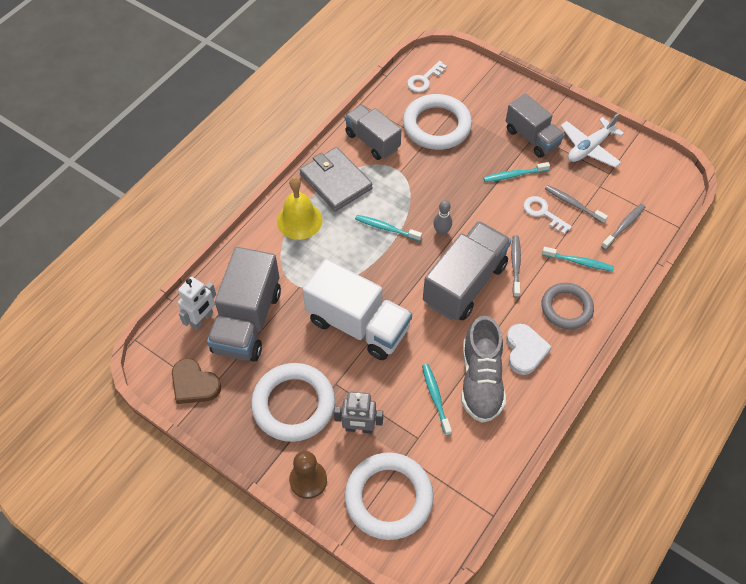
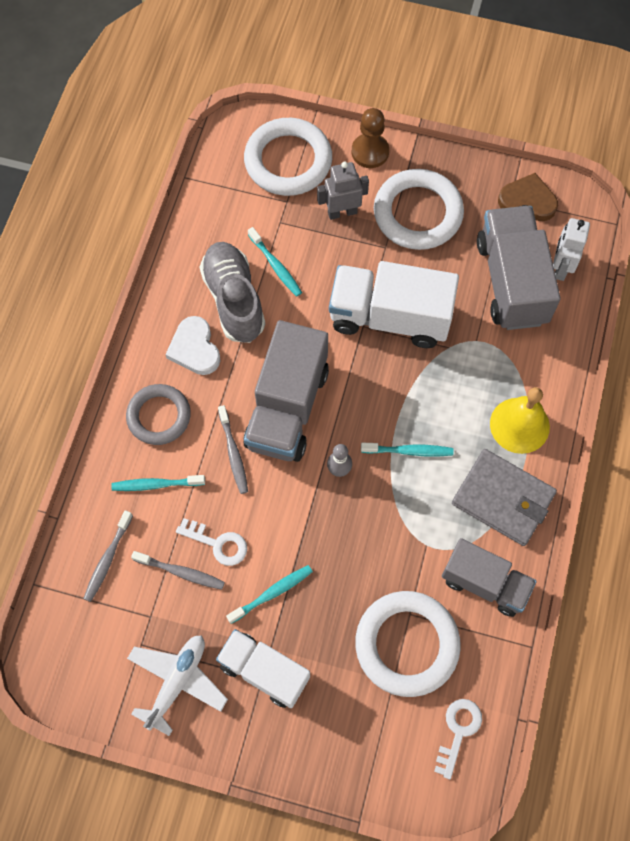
camera: 160 degrees right, 10 degrees up
grey truck [506,94,565,158] -> white truck [216,629,310,708]

